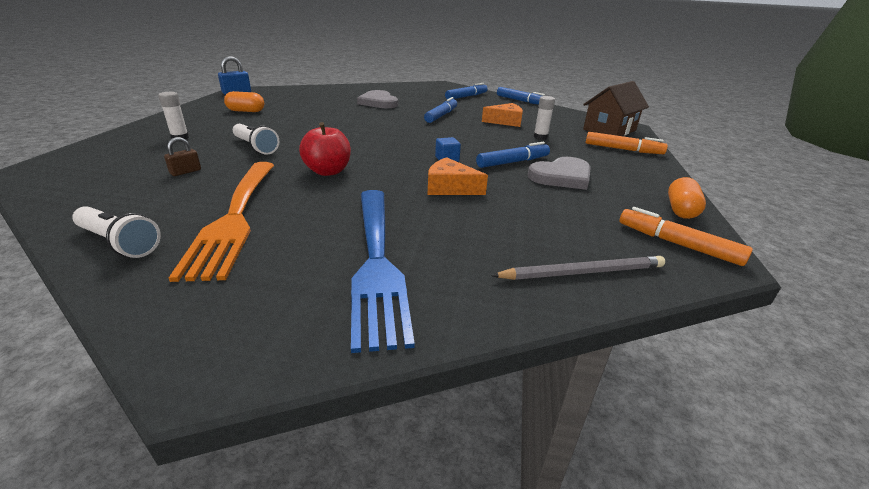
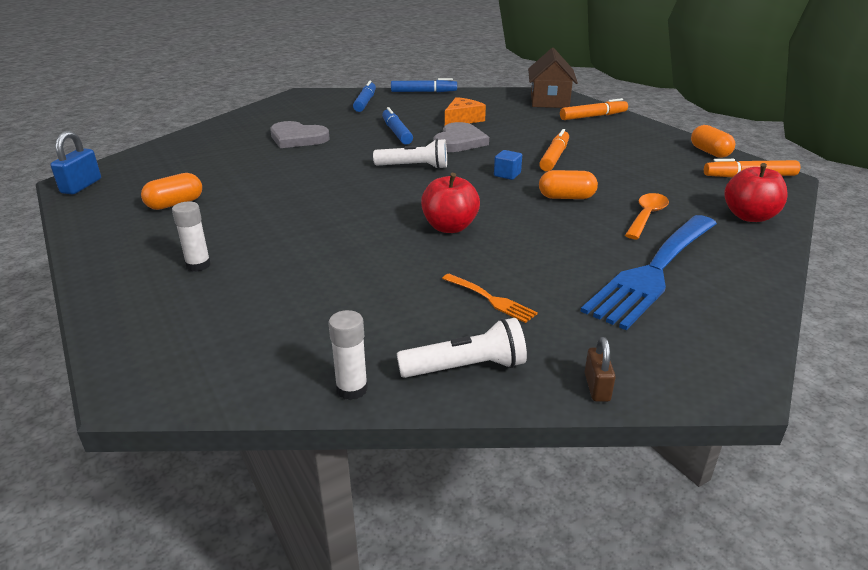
camera: 40 degrees left, 0 degrees up
brown padlock [164,137,201,176] -> brown padlock moved to [585,337,616,402]
orange fork [169,162,274,282] -> orange fork [442,274,538,323], size x0.42
white flashlight [233,124,279,155] -> white flashlight moved to [373,139,447,169]
blue fork [351,190,415,353] -> blue fork turned 90 degrees clockwise [580,215,717,330]
orange cheese [428,157,488,195] -> orange capsule [539,170,598,199]
blue marker [476,142,550,168] -> orange marker [539,129,569,171]
grey pencil [491,256,665,280] -> red apple [724,163,788,222]
grey heart [528,157,591,190] -> grey heart moved to [433,122,489,152]
white glue stick [534,96,555,140] -> white glue stick moved to [329,310,368,400]
none -> orange spoon [625,193,669,239]

